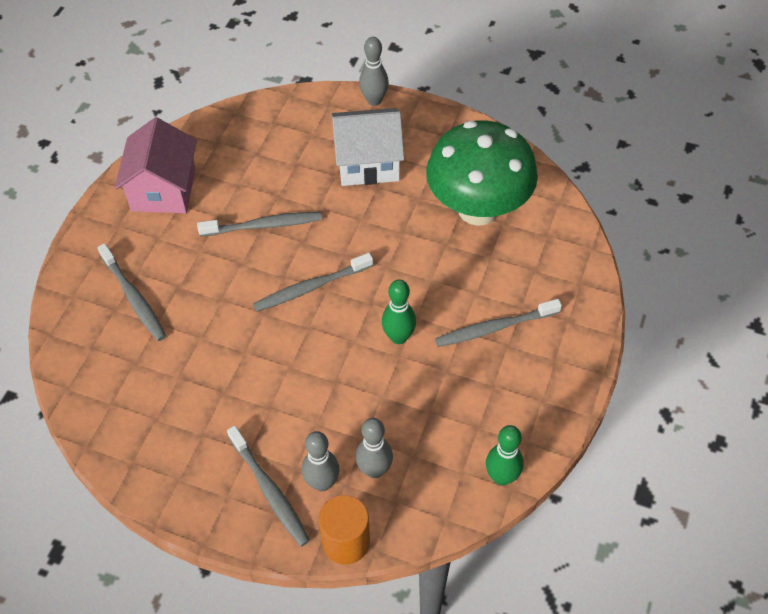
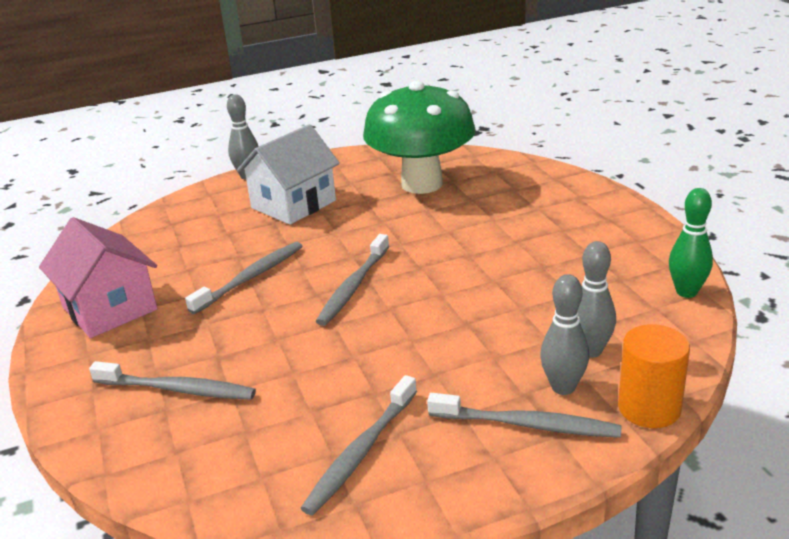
camera: 40 degrees left, 25 degrees down
green bowling pin [382,279,416,344] -> none
grey toothbrush [435,299,562,347] -> grey toothbrush moved to [300,375,417,515]

